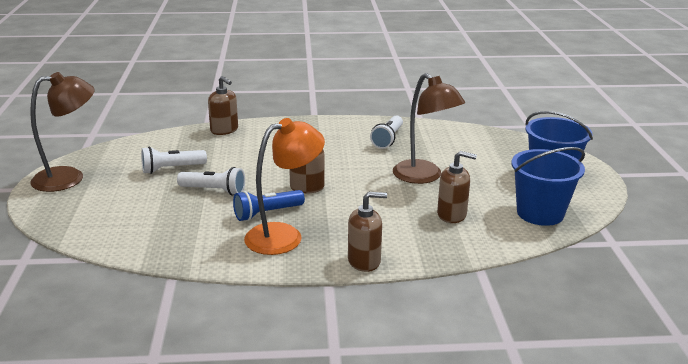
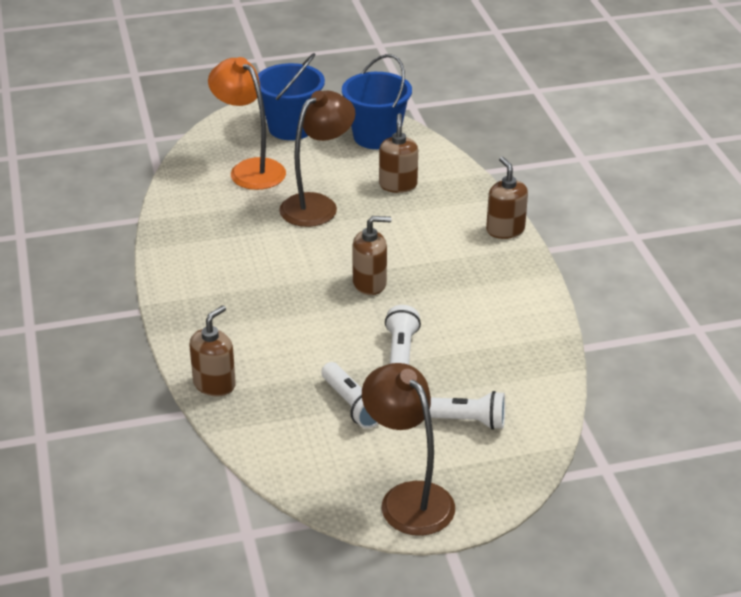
camera: 100 degrees left, 10 degrees up
blue flashlight [233,190,305,221] -> none
orange lamp [244,118,325,255] -> orange lamp moved to [208,57,286,190]
white flashlight [370,115,403,149] -> white flashlight moved to [430,391,505,430]

